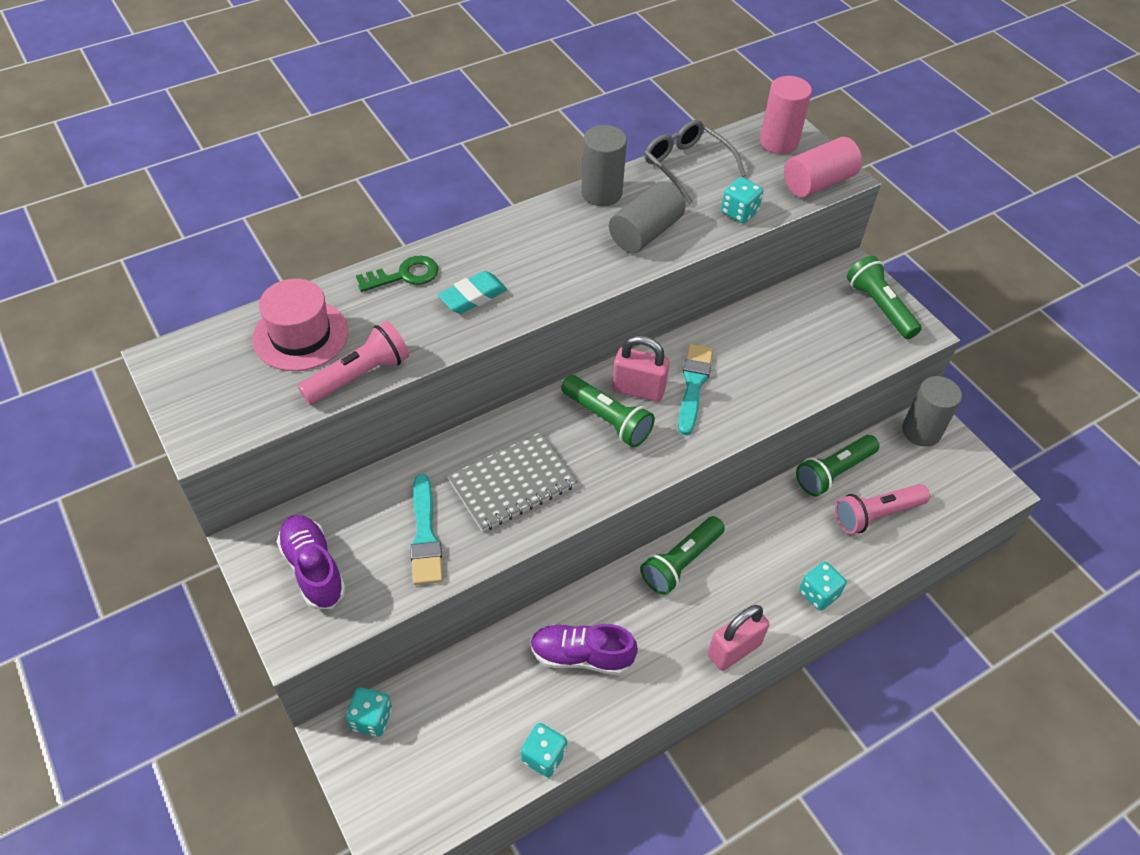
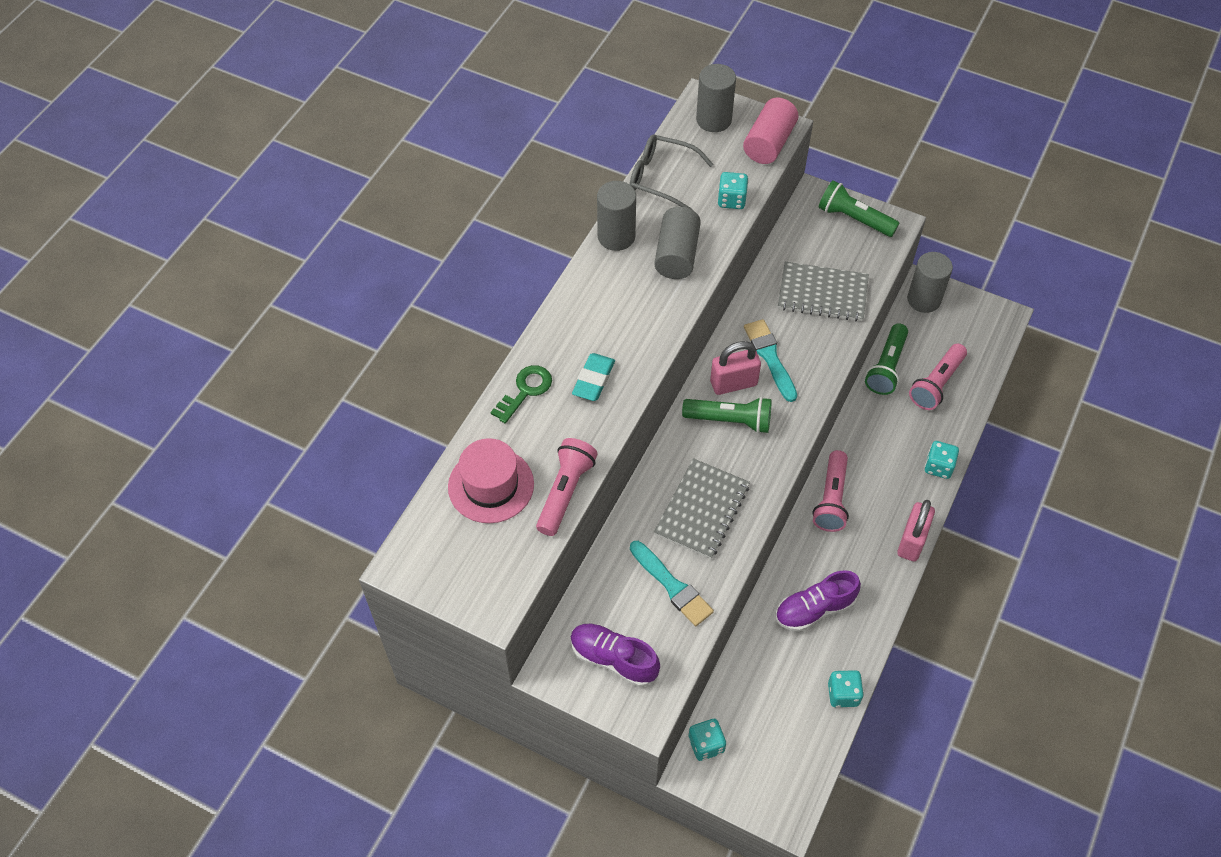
camera: 30 degrees left, 5 degrees up
green flashlight [640,516,725,595] -> pink flashlight [812,450,849,532]
pink cylinder [760,76,812,154] -> grey cylinder [696,64,736,132]
none -> grey notebook [778,262,869,321]

